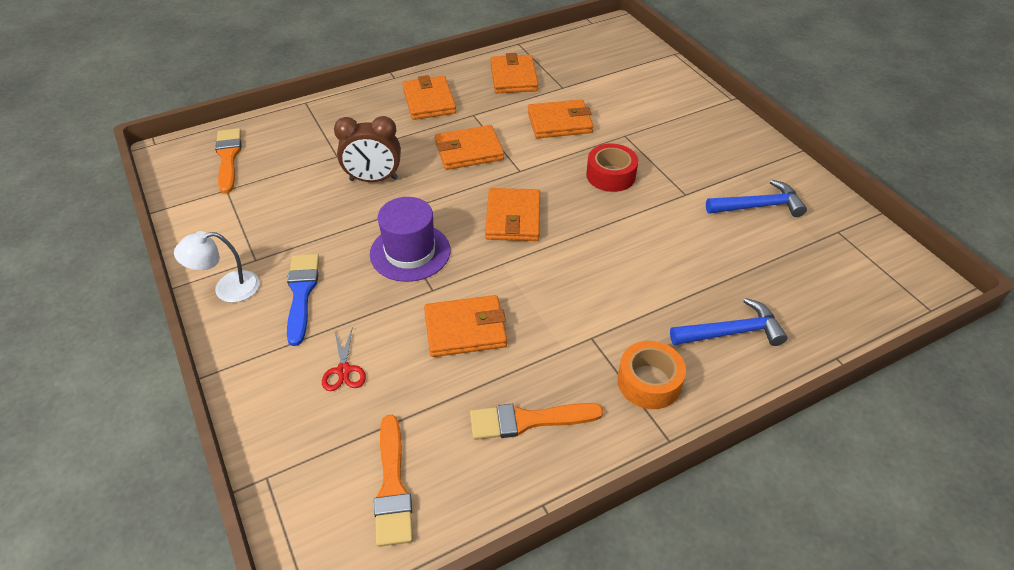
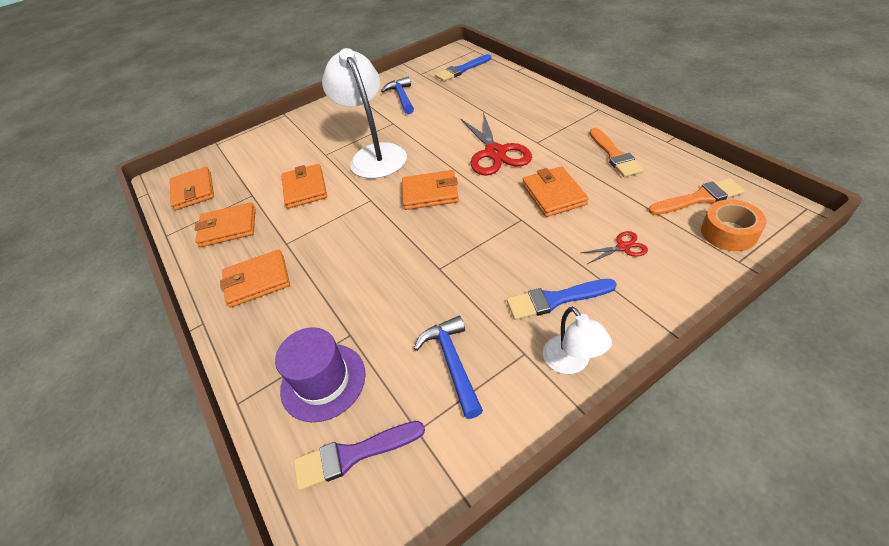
camera: 90 degrees left, 0 degrees up
orange brush [215,128,242,194] -> purple brush [294,421,425,491]
brown clock [334,116,401,182] -> none
purple hat [370,197,450,282] -> purple hat moved to [275,327,366,422]
orange wallet [435,125,504,170] -> orange wallet moved to [170,167,214,210]
red tape [586,144,638,192] -> white lamp [322,48,407,179]
orange tape [617,341,686,409] -> orange tape moved to [701,199,767,251]
blue hammer [670,298,788,346] -> blue hammer moved to [414,316,483,419]
none -> blue brush [435,54,491,81]
none -> red scissors [460,112,532,175]

